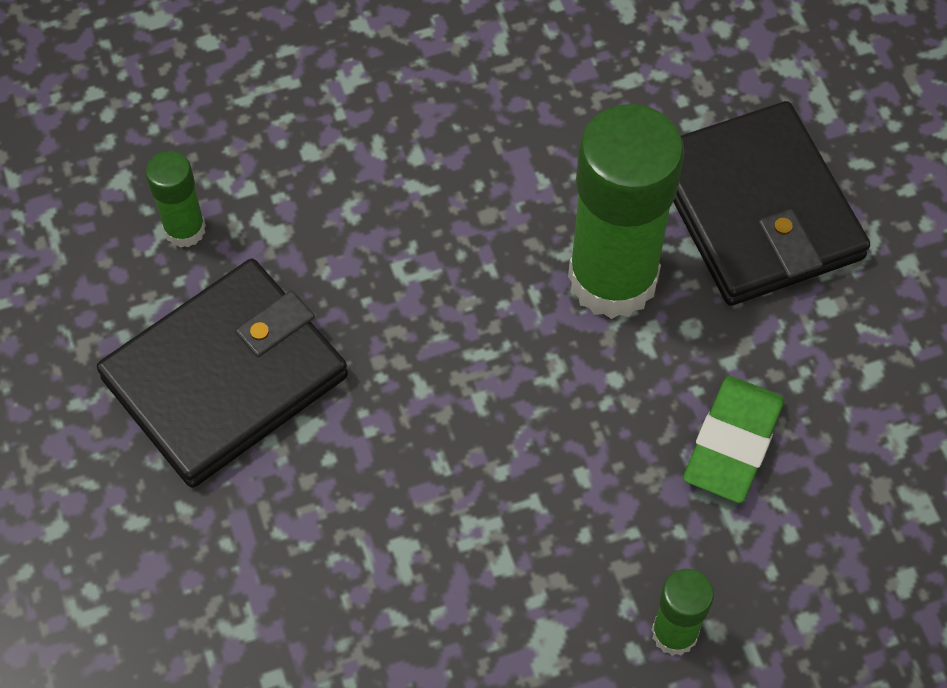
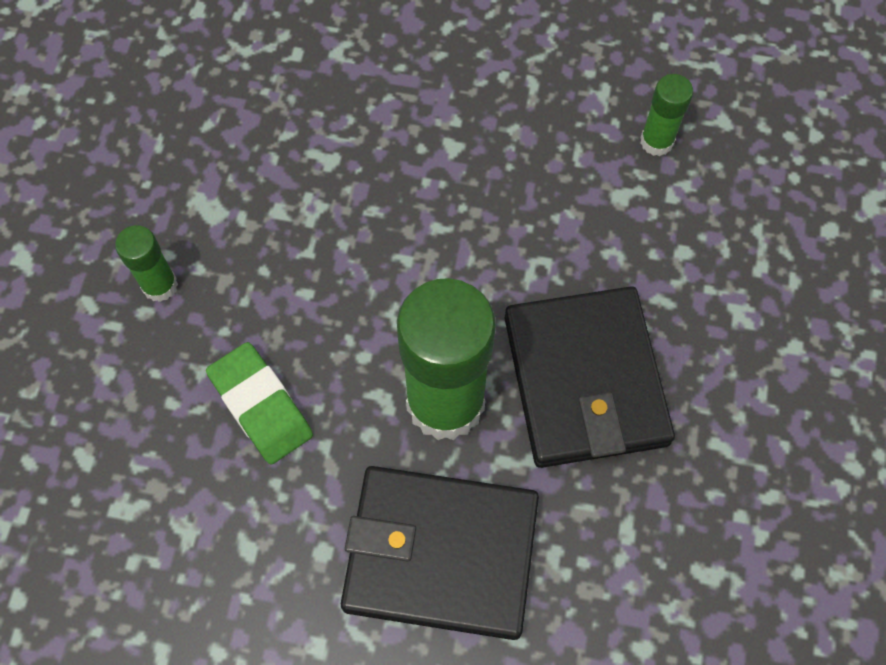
camera: 120 degrees right, 5 degrees up
black wallet [97,259,348,488] -> black wallet moved to [505,286,675,468]

